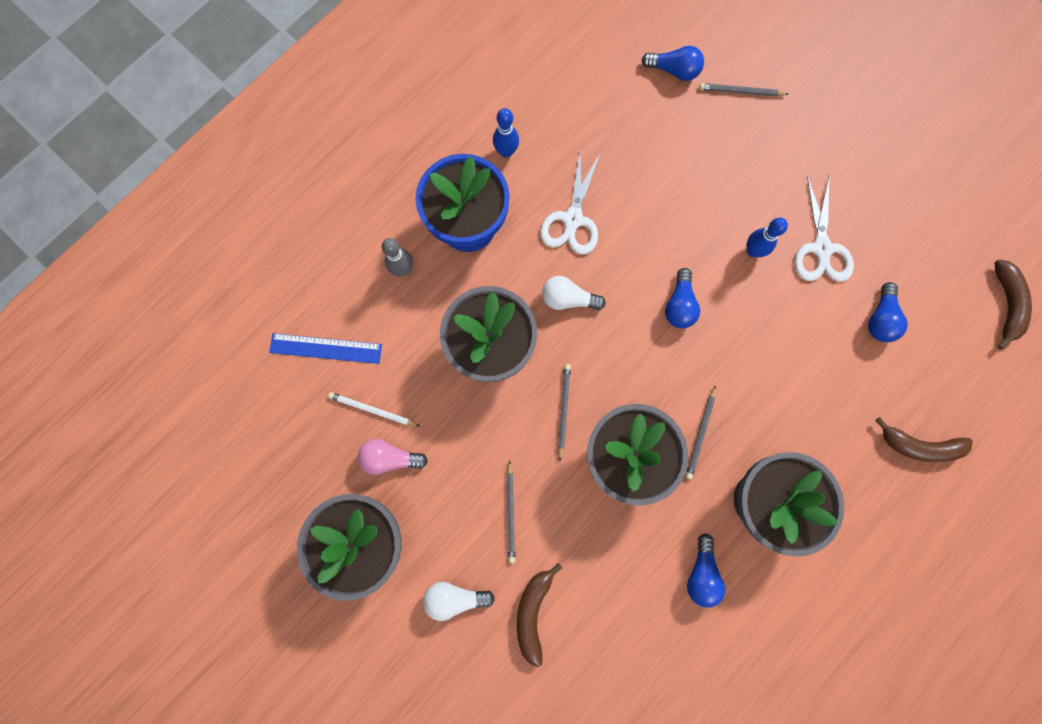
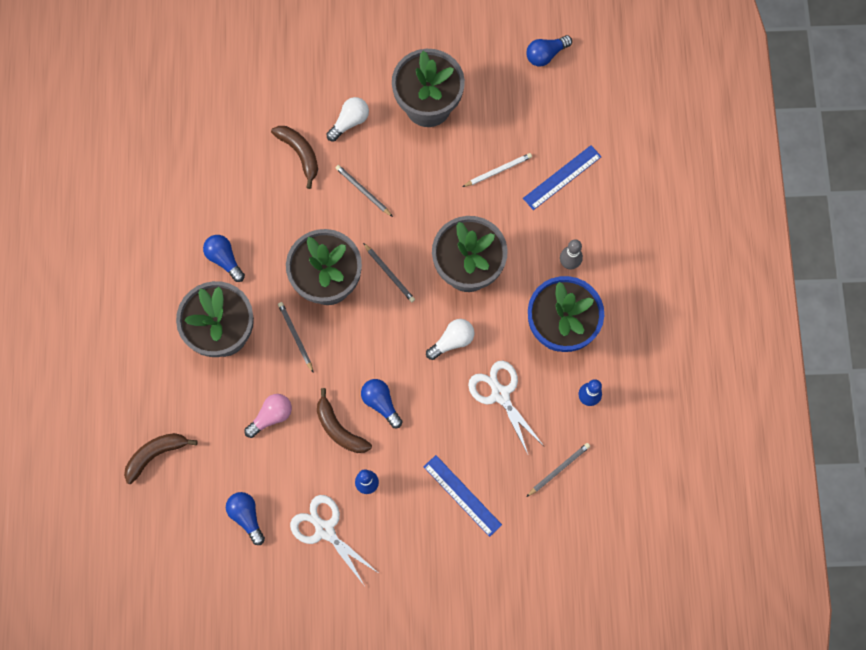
camera: 135 degrees right, 5 degrees down
pink light bulb [358,439,428,475] -> pink light bulb moved to [244,394,292,438]
blue light bulb [641,46,704,81] -> blue light bulb moved to [526,35,572,66]
grey pencil [699,83,788,96] -> grey pencil moved to [527,443,590,497]
brown banana [995,259,1032,350] -> brown banana moved to [317,388,372,453]
none -> blue ruler [424,455,502,537]

